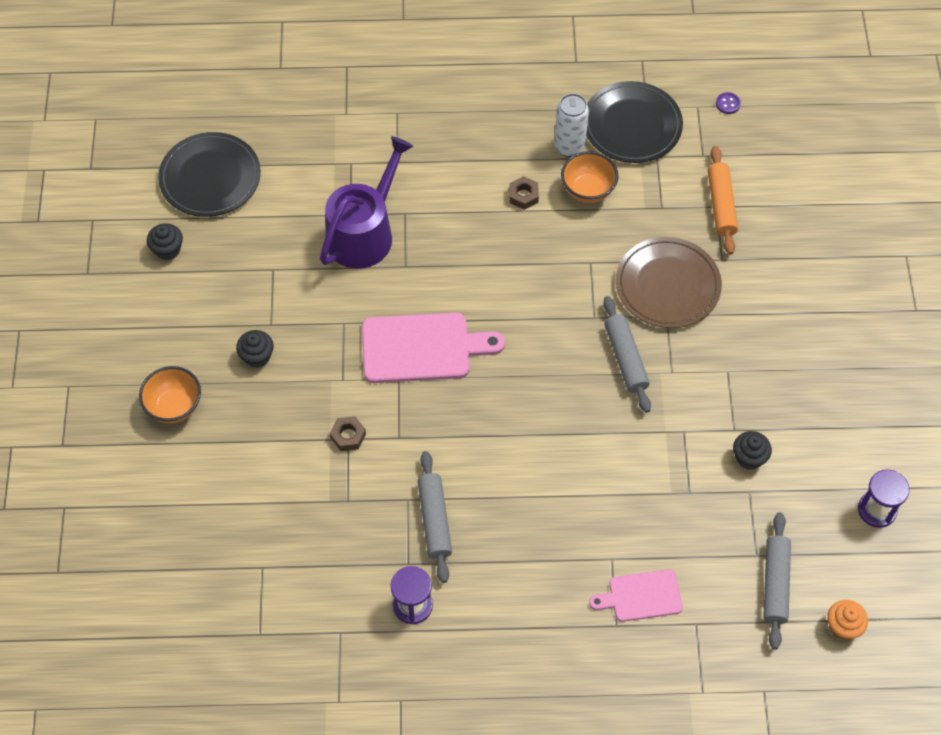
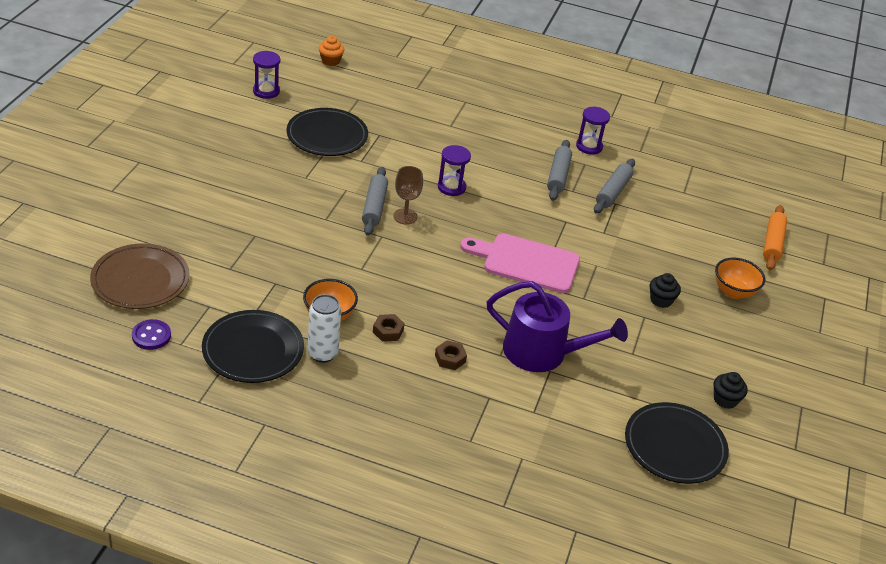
camera: 165 degrees left, 20 degrees down
purple watering can [320,136,413,269] -> purple watering can turned 120 degrees counterclockwise [487,281,628,372]
brown nut [330,416,366,451] -> brown nut moved to [435,340,467,370]
pink cutting board [589,569,683,622] -> none
brown plate [616,237,722,328] -> brown plate moved to [90,243,190,309]
orange rolling pin [708,146,738,255] -> orange rolling pin moved to [763,205,787,270]
purple button [716,92,741,114] -> purple button [132,319,171,350], size x1.52
black cupcake [733,431,772,470] -> black plate [287,108,368,156]
grey rolling pin [763,512,791,650] -> grey rolling pin moved to [594,159,635,214]
none -> brown goblet [393,166,423,224]
none -> purple hourglass [438,145,471,196]

